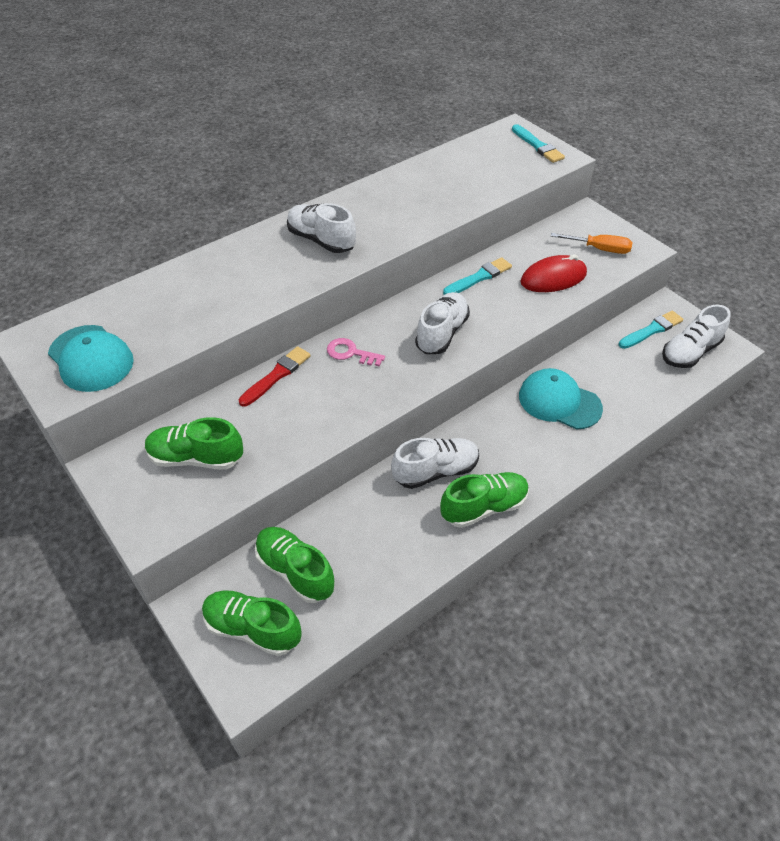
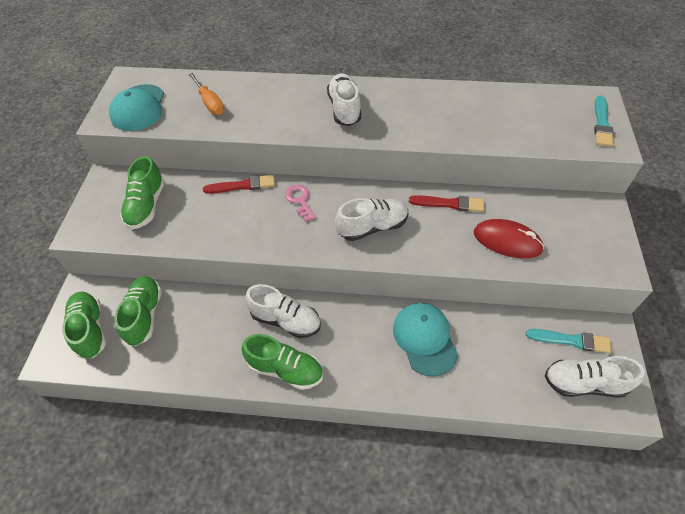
camera: 45 degrees right, 5 degrees up
green shoe [145,417,243,470] -> green shoe turned 135 degrees counterclockwise [120,156,165,229]
turquoise brush [443,257,512,295] -> red brush [409,195,484,212]
orange screwdriver [551,233,633,254] -> orange screwdriver moved to [189,73,224,115]

